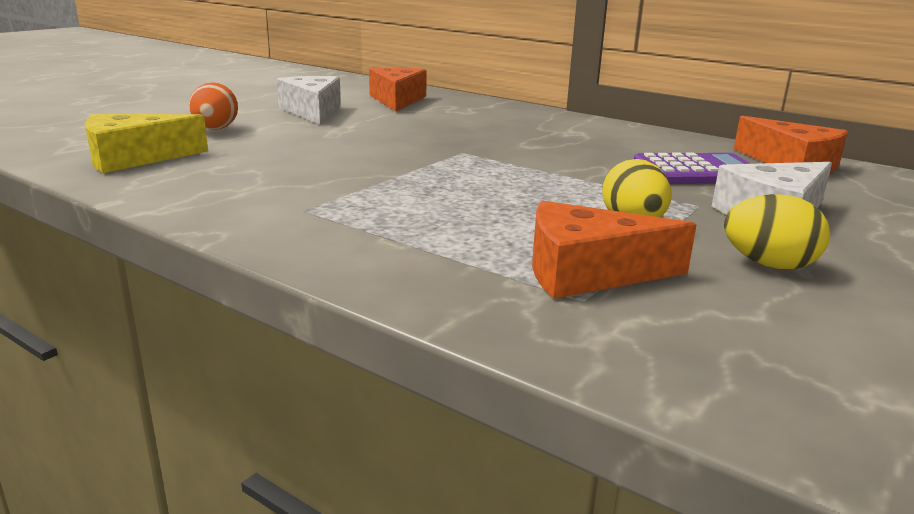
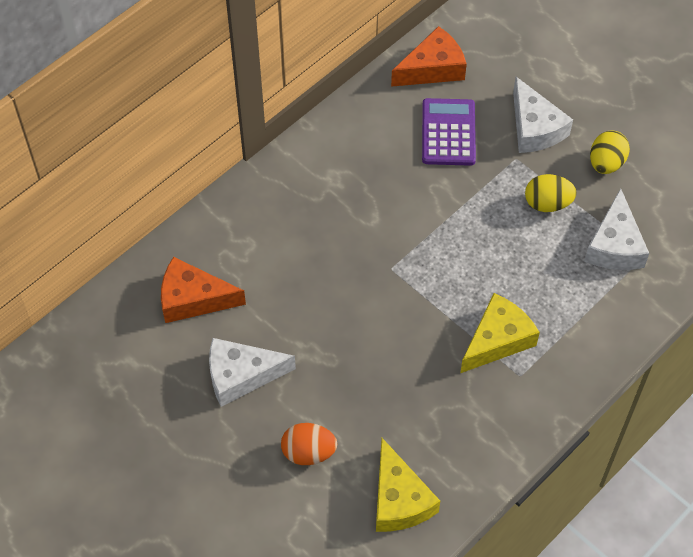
camera: 80 degrees left, 35 degrees up
orange cheese [532,201,696,299] -> white cheese [584,188,649,270]
none -> yellow cheese [460,293,540,373]

